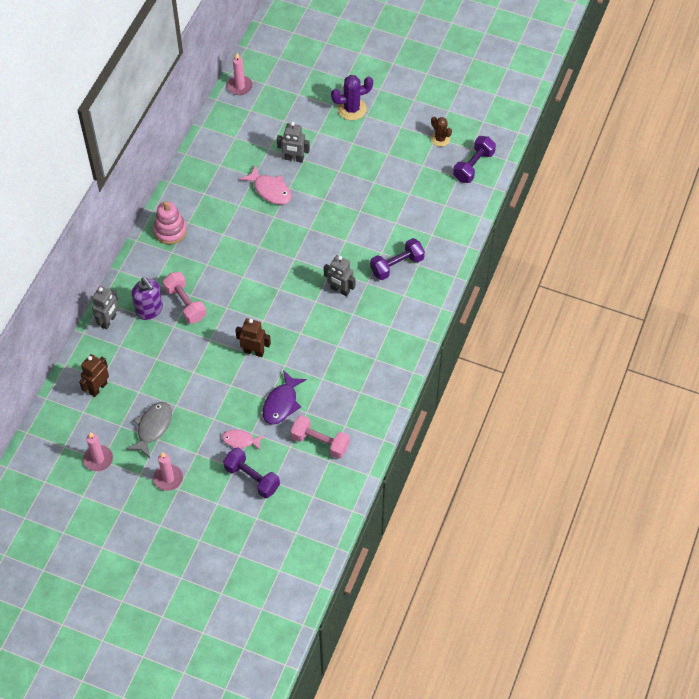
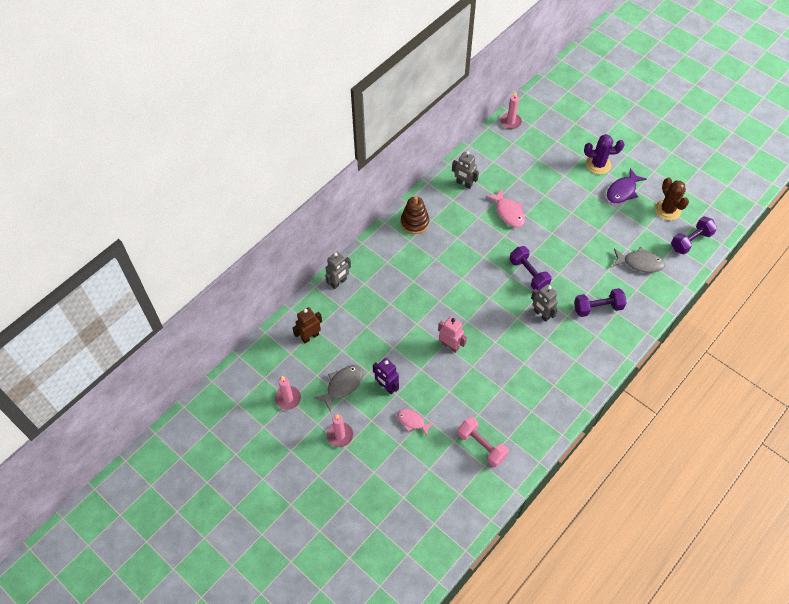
camera: 20 degrees right, 0 degrees up
purple soap dispenser [132,277,163,320] -> none
pink stacking toy [153,201,187,244] -> brown stacking toy [401,196,429,234]
pink dumbbell [163,272,206,324] -> none
purple dumbbell [223,447,280,498] -> purple dumbbell moved to [510,246,551,291]
brown robot [235,318,271,357] -> pink robot [438,316,467,353]
purple fish [263,370,307,425] -> purple fish moved to [607,168,647,203]
grey robot [277,122,310,163] -> grey robot moved to [452,151,479,189]
brown cactus [431,116,452,147] -> brown cactus [655,177,689,220], size x1.52
none -> purple robot [373,358,399,394]
none -> grey fish [613,247,665,273]

